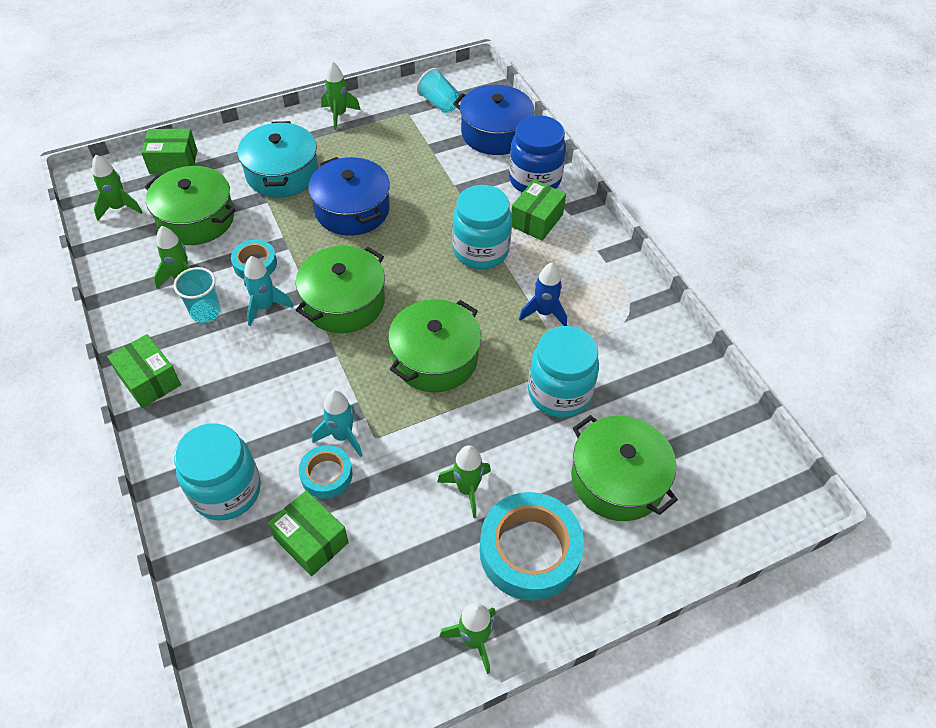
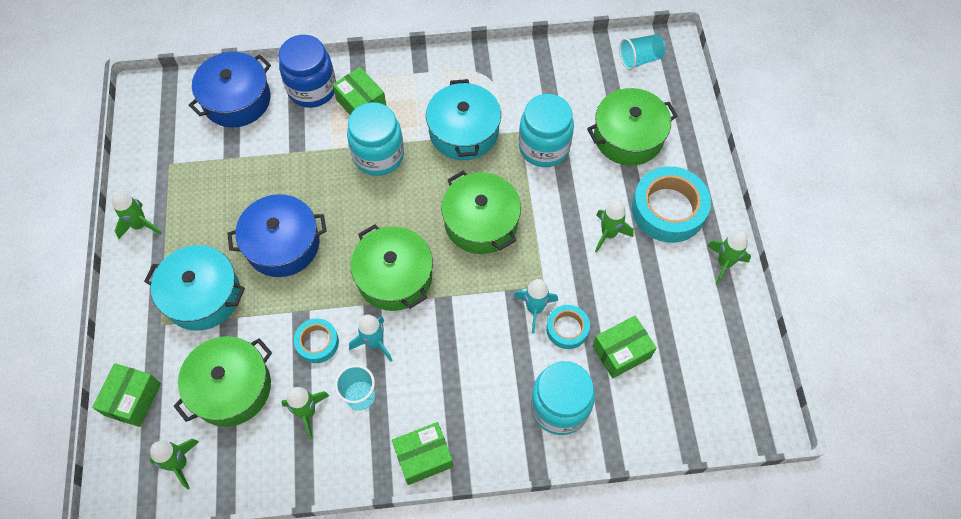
camera: 70 degrees left, 10 degrees up
turquoise cup [416,68,460,113] -> turquoise cup moved to [619,34,665,70]
blue rocket [519,263,567,326] -> turquoise pot [426,79,501,160]

